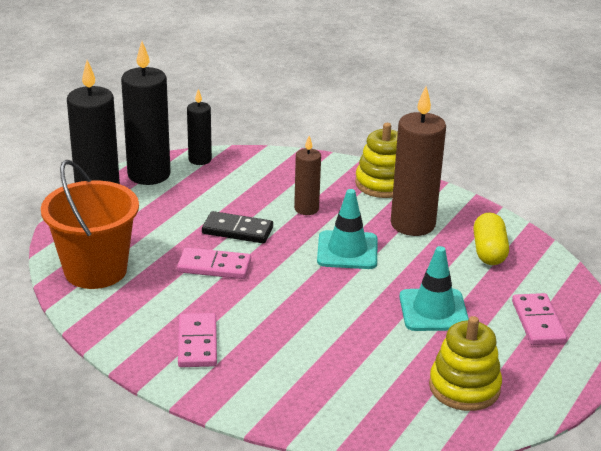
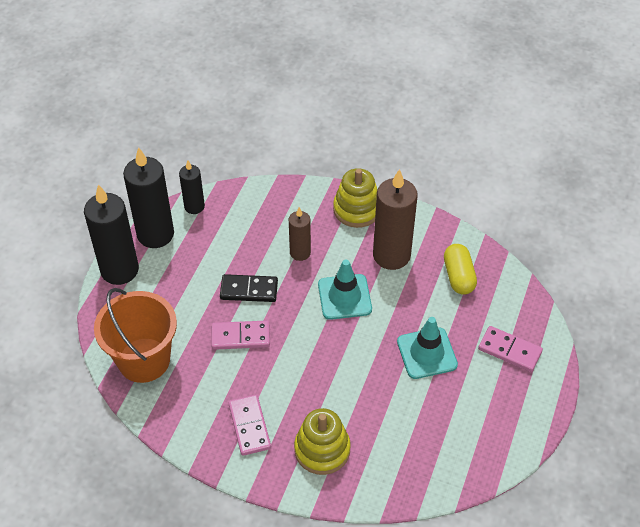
camera: 10 degrees left, 20 degrees up
yellow stacking toy [429,316,502,411] -> yellow stacking toy moved to [294,408,351,475]
pink domino [512,293,567,345] -> pink domino turned 45 degrees counterclockwise [478,326,543,372]

